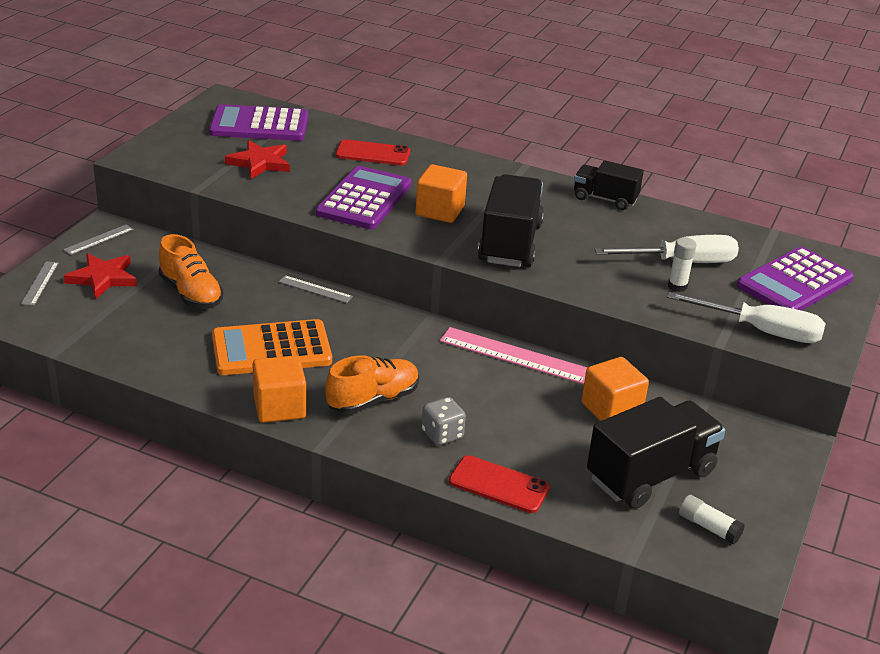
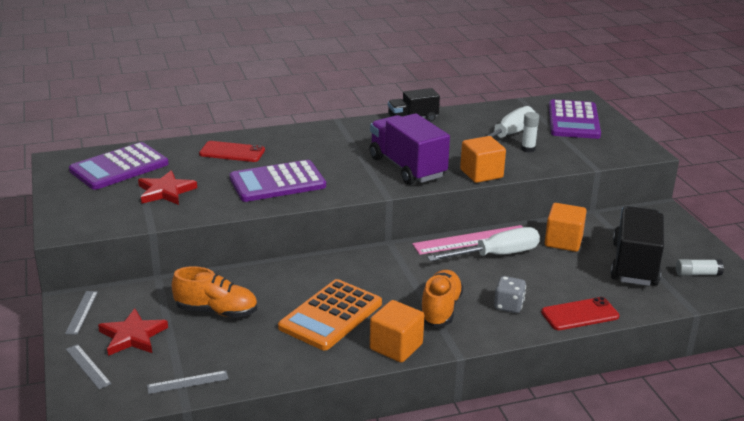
camera: 40 degrees left, 5 degrees down
grey ruler [279,275,353,303] -> grey ruler moved to [147,370,229,394]
purple calculator [316,166,412,229] -> purple calculator turned 90 degrees counterclockwise [230,160,326,202]
red phone [336,139,410,165] -> red phone turned 45 degrees clockwise [199,141,265,162]
orange cube [416,164,467,223] -> orange cube moved to [460,136,506,183]
black truck [478,174,544,267] -> purple truck [369,113,450,185]
white screwdriver [667,292,826,343] -> white screwdriver moved to [427,227,540,261]

